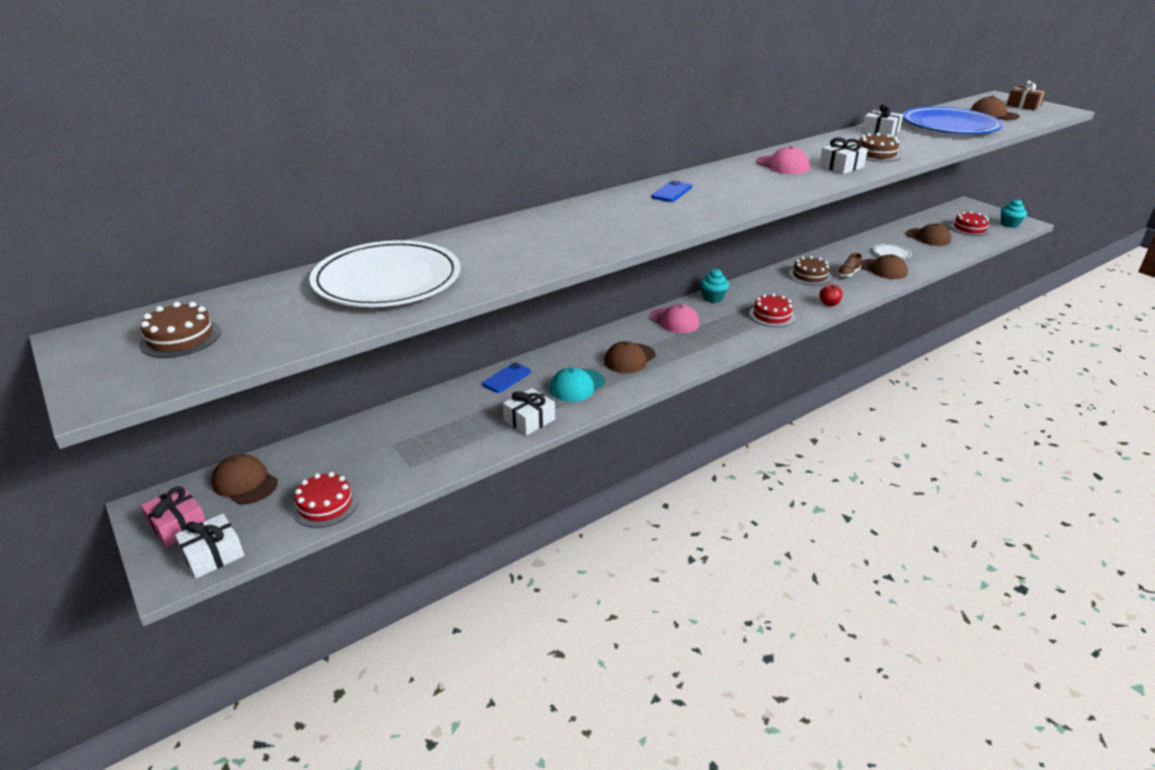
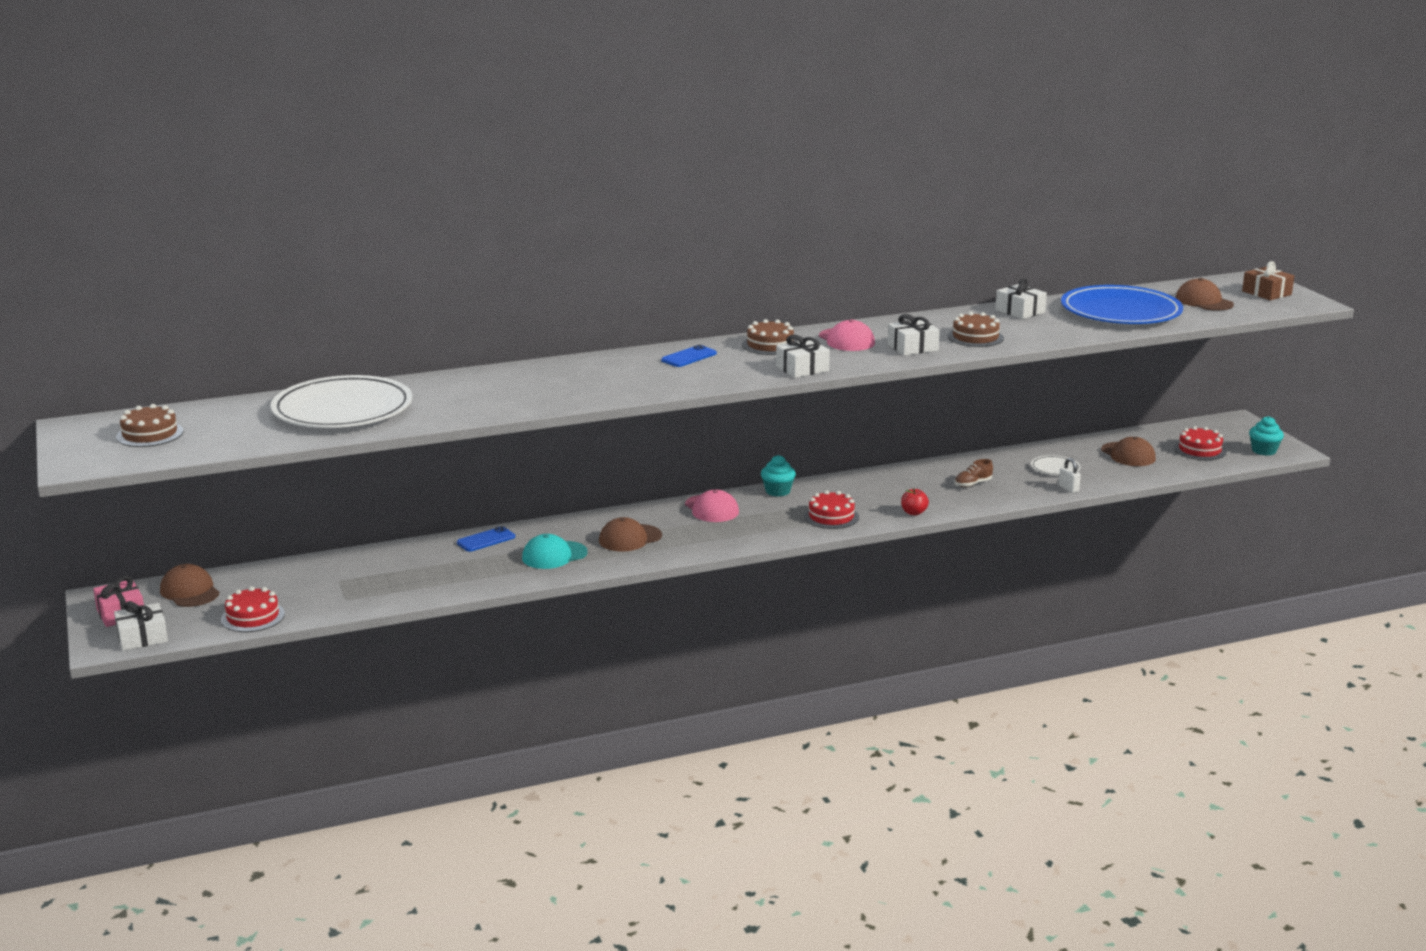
camera: 15 degrees right, 10 degrees down
white gift [503,388,555,436] -> white gift moved to [776,335,830,378]
brown cake [789,256,831,286] -> brown cake moved to [742,319,795,355]
brown cap [861,254,908,279] -> none
none -> white padlock [1059,458,1081,493]

